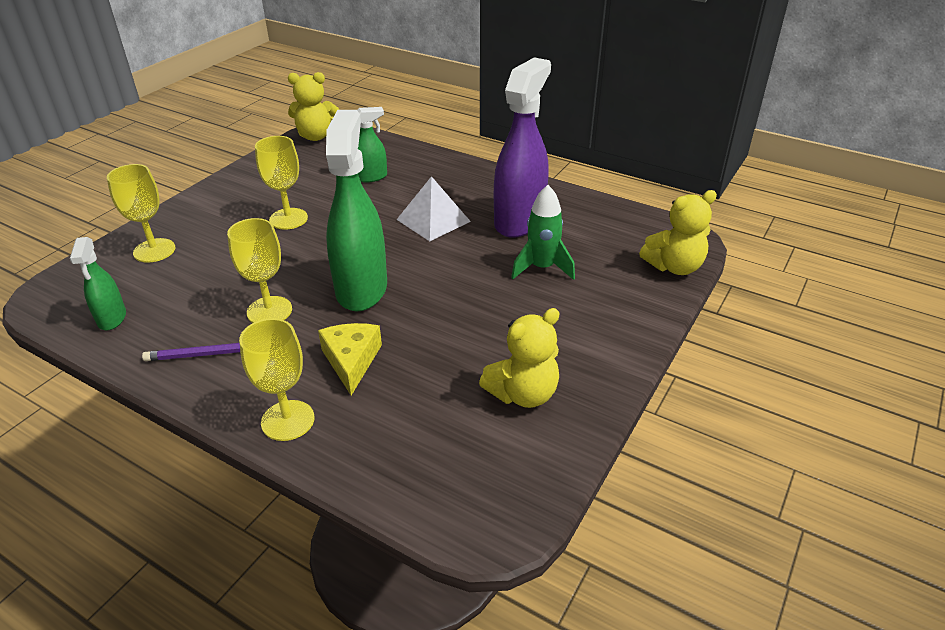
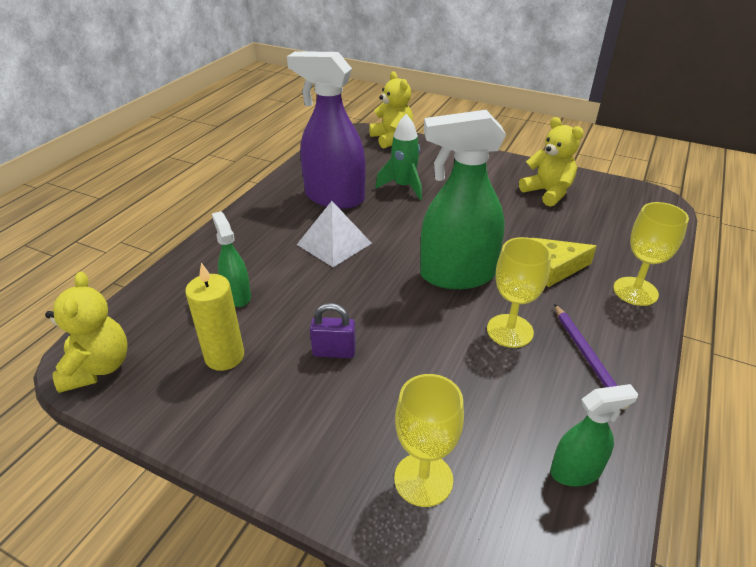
camera: 95 degrees left, 0 degrees up
yellow goblet [255,136,308,230] -> purple padlock [310,303,356,358]
none -> yellow candle [185,263,244,371]

